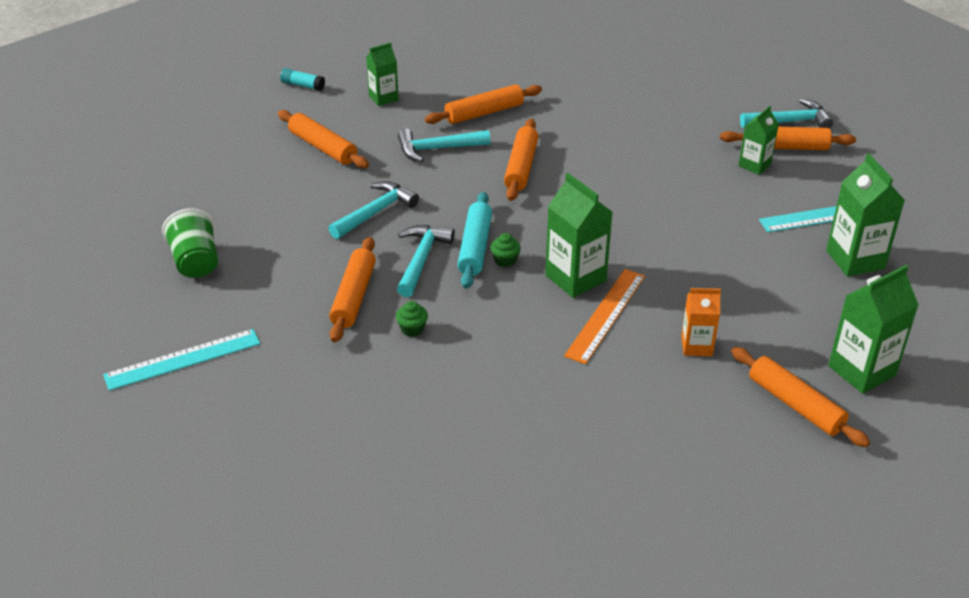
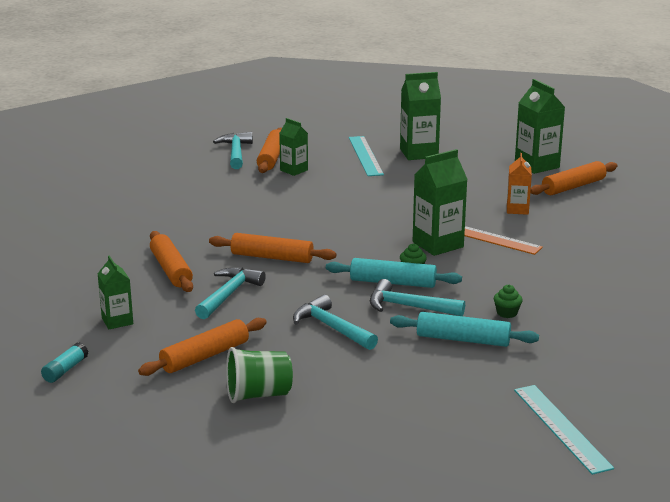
camera: 85 degrees left, 15 degrees down
green cup [162,208,218,278] -> green cup moved to [226,347,293,403]
orange rolling pin [329,237,376,342] -> turquoise rolling pin [390,312,539,347]
turquoise hammer [398,129,491,162] -> turquoise hammer turned 150 degrees counterclockwise [195,267,266,319]

